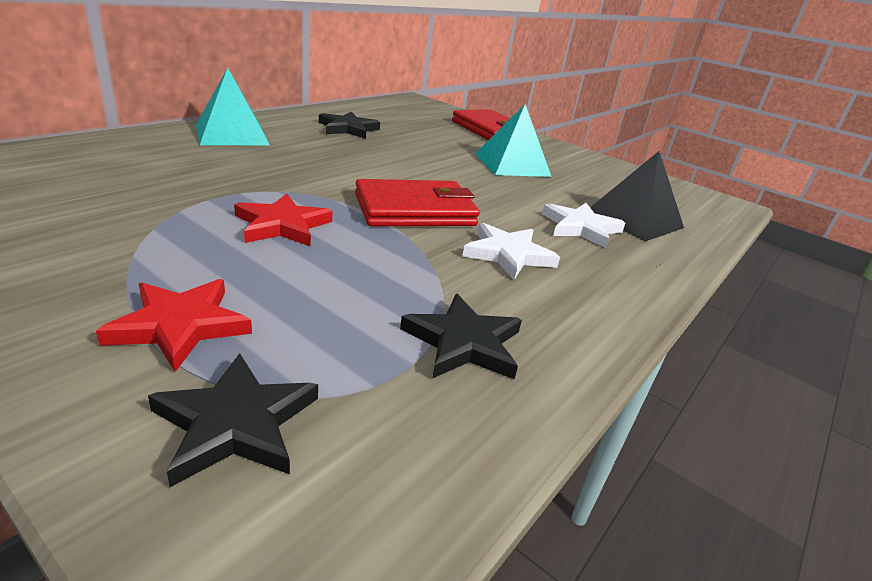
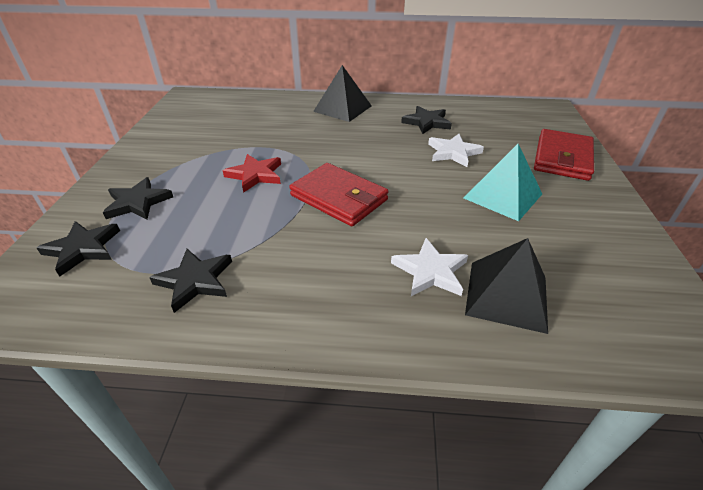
camera: 60 degrees right, 10 degrees up
red star [96,279,252,372] -> black star [103,177,173,220]
turquoise pyramid [196,67,270,145] -> black pyramid [313,65,372,122]
white star [462,223,560,280] -> white star moved to [428,134,484,167]

